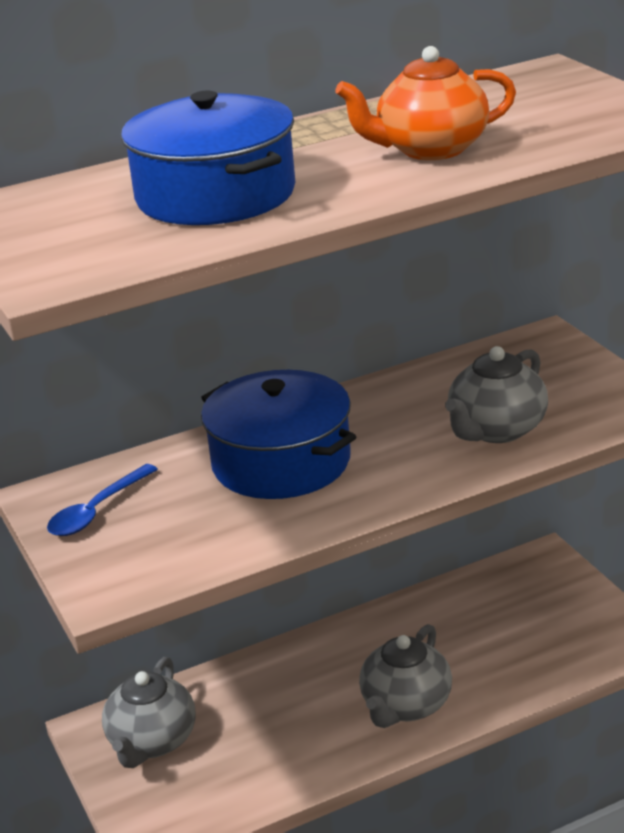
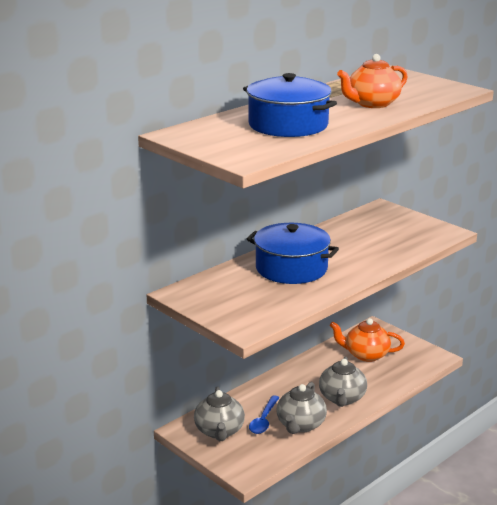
camera: 20 degrees left, 5 degrees down
blue spoon [47,464,158,536] -> blue spoon moved to [249,395,279,434]
grey teapot [445,346,548,443] -> grey teapot moved to [276,382,327,434]
none -> orange teapot [329,318,405,362]

